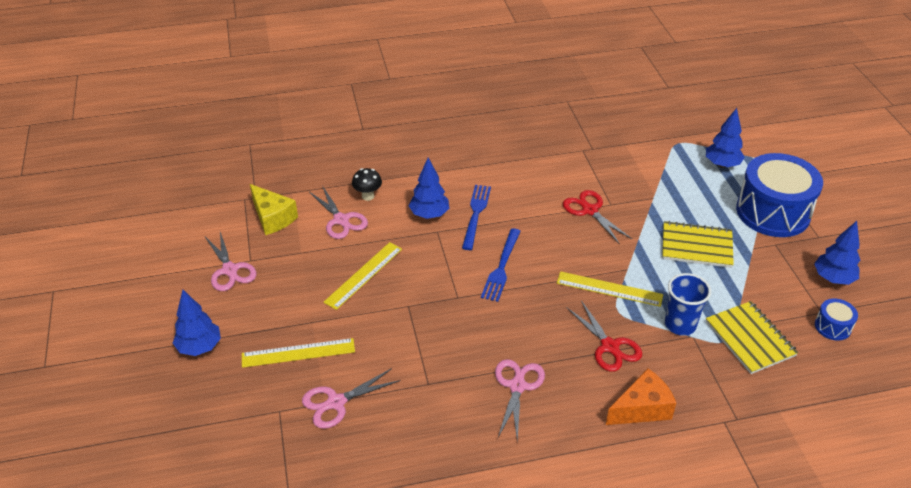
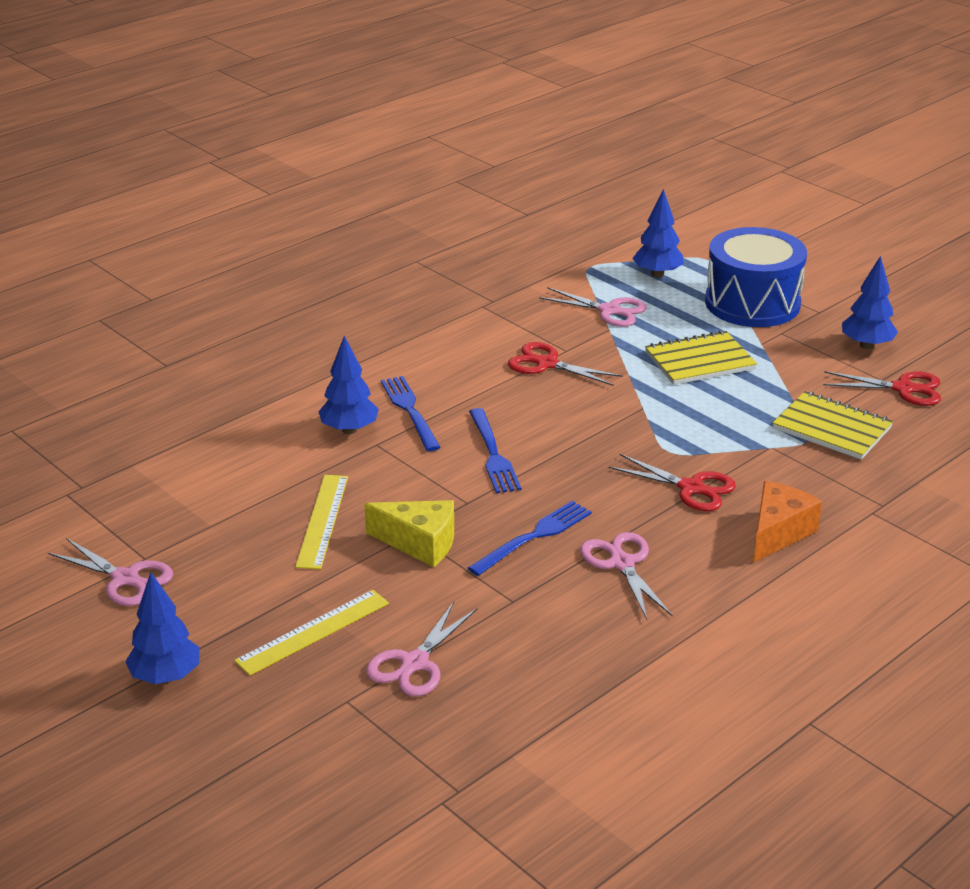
camera: 30 degrees left, 10 degrees down
yellow cheese [250,184,298,235] -> yellow cheese moved to [365,500,454,567]
pink scissors [309,185,368,239] -> pink scissors moved to [539,287,647,327]
black mushroom [352,168,382,201] -> none
yellow ruler [557,271,663,307] -> none
blue cup [665,273,711,336] -> none
blue drum [815,298,858,341] -> red scissors [823,371,941,406]
none -> blue fork [468,500,592,576]

